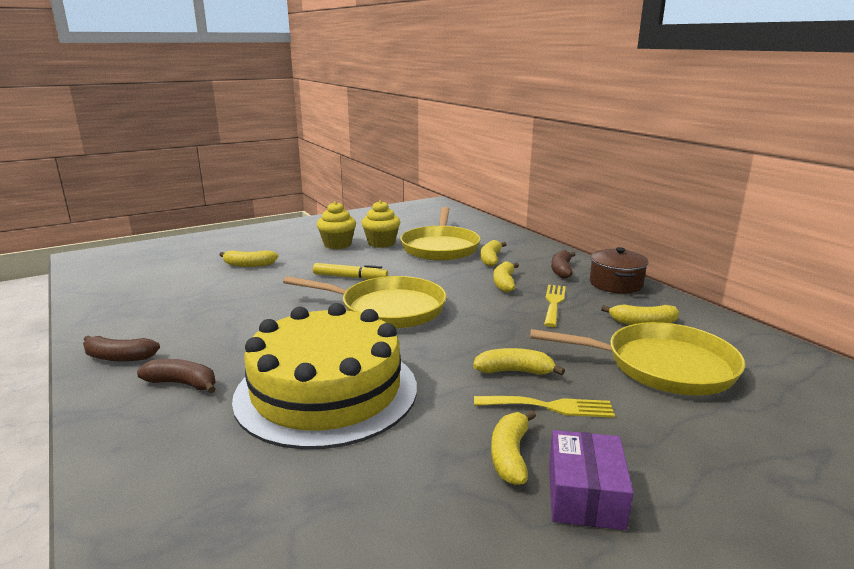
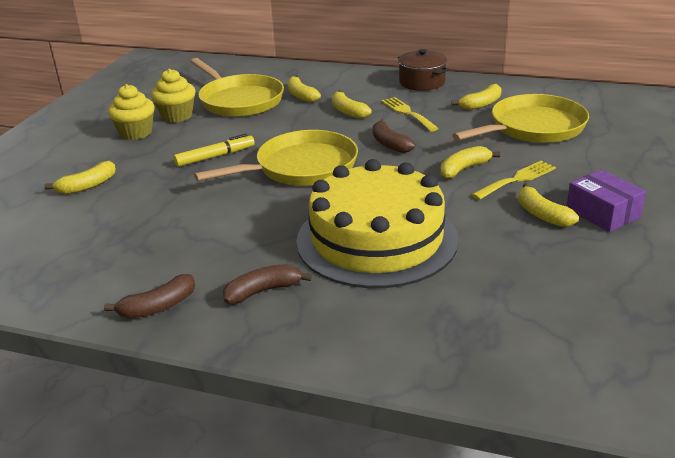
camera: 40 degrees left, 10 degrees up
brown banana [551,250,576,278] -> brown banana moved to [373,119,415,153]

